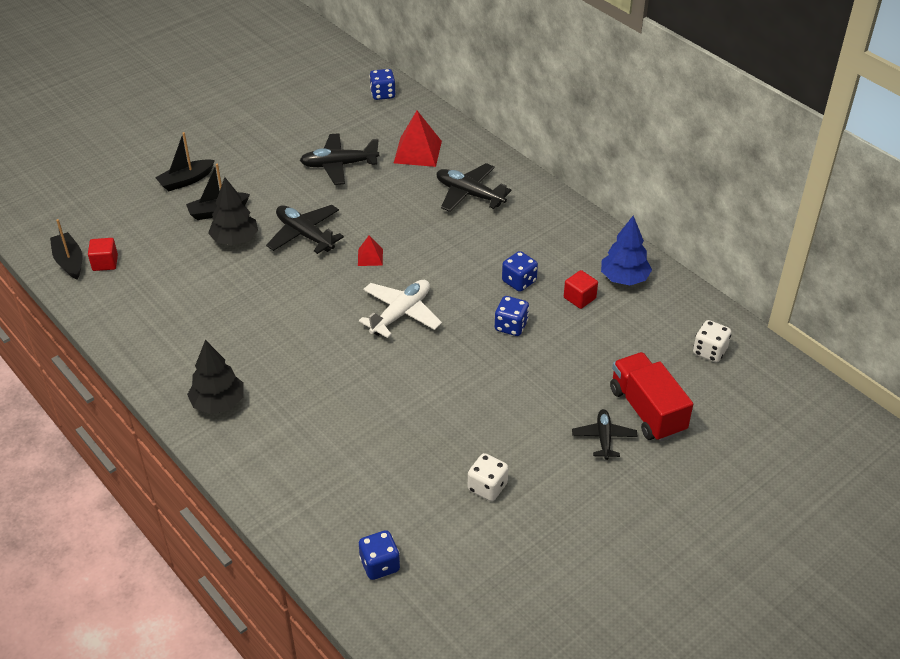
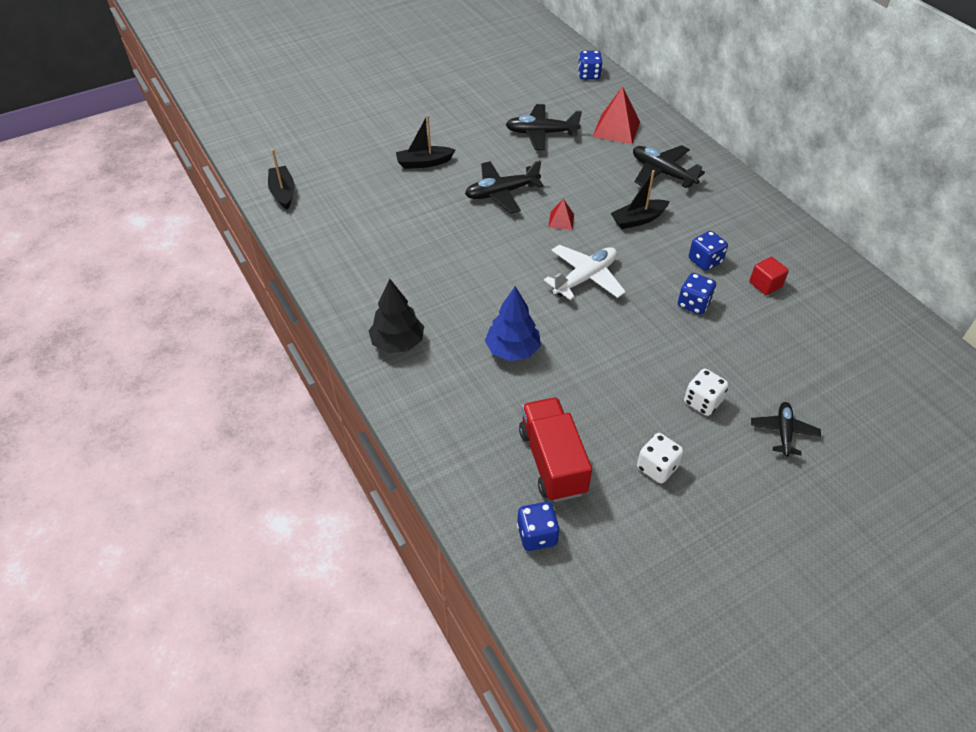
camera: 10 degrees right, 5 degrees up
red cube [88,238,118,271] -> none
black boat [155,132,215,191] -> black boat moved to [611,170,670,229]
black tree [208,177,258,246] -> none
black plane [266,205,344,254] -> black plane turned 75 degrees counterclockwise [465,160,544,213]
blue tree [601,215,652,285] -> blue tree moved to [485,286,541,361]
red truck [610,352,693,442] -> red truck moved to [519,397,592,502]
white dice [693,320,731,362] -> white dice moved to [684,369,729,416]

